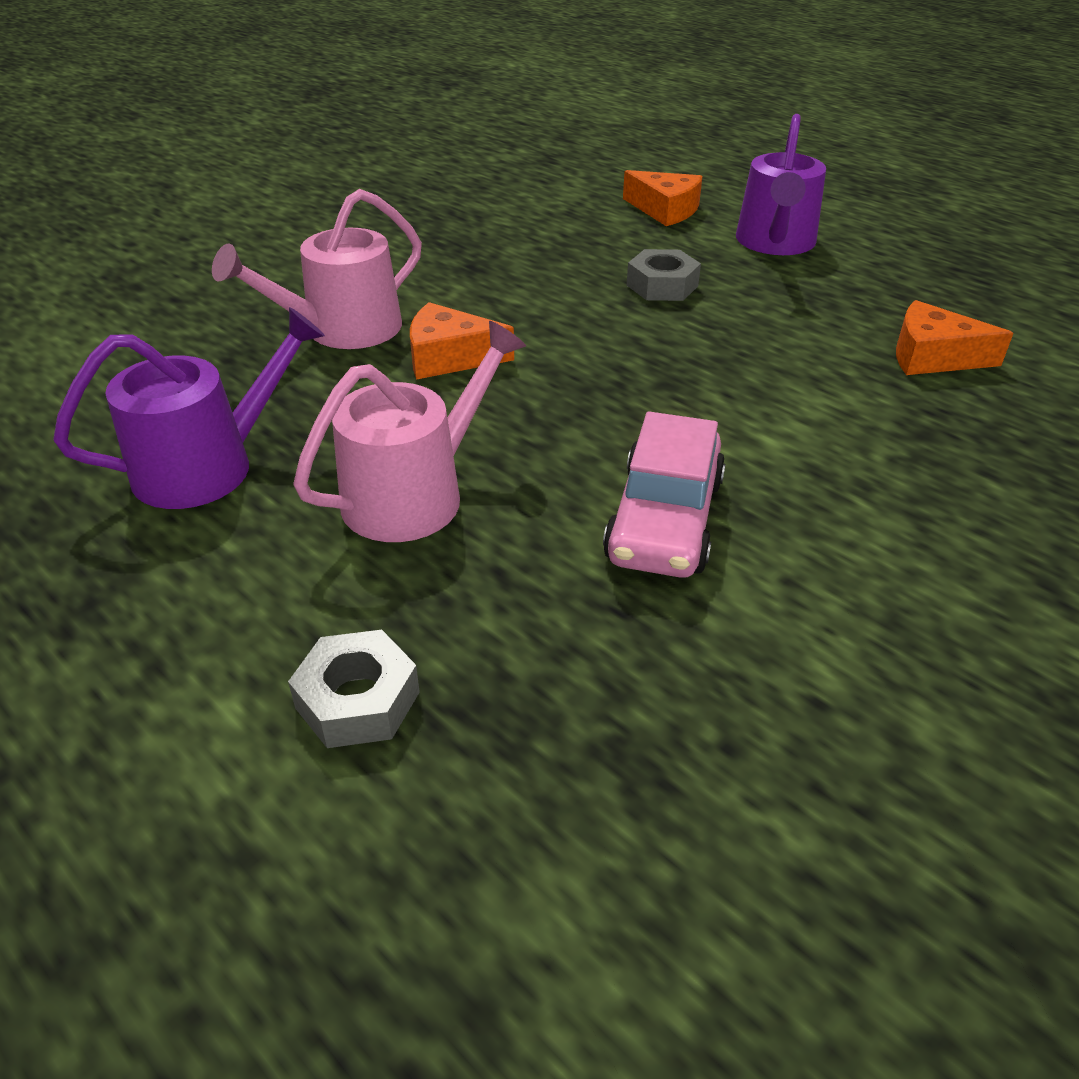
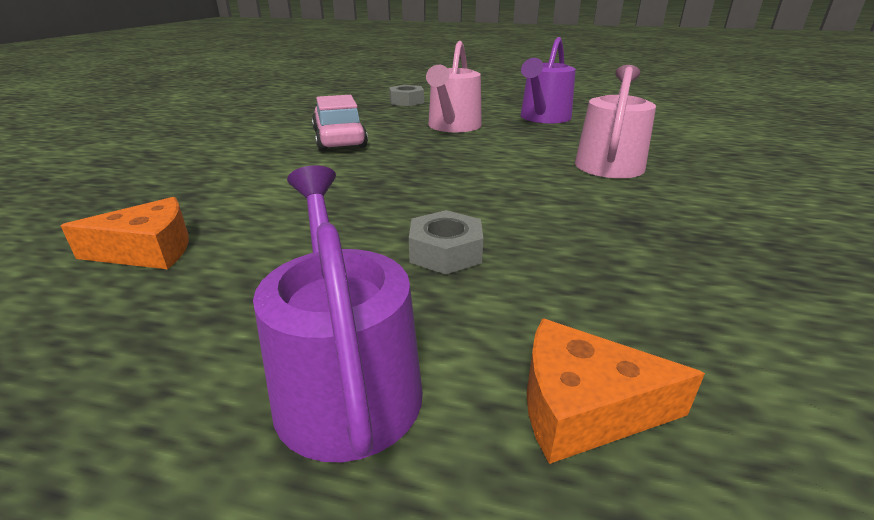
camera: 150 degrees right, 10 degrees down
orange cheese [410,302,514,380] -> none

